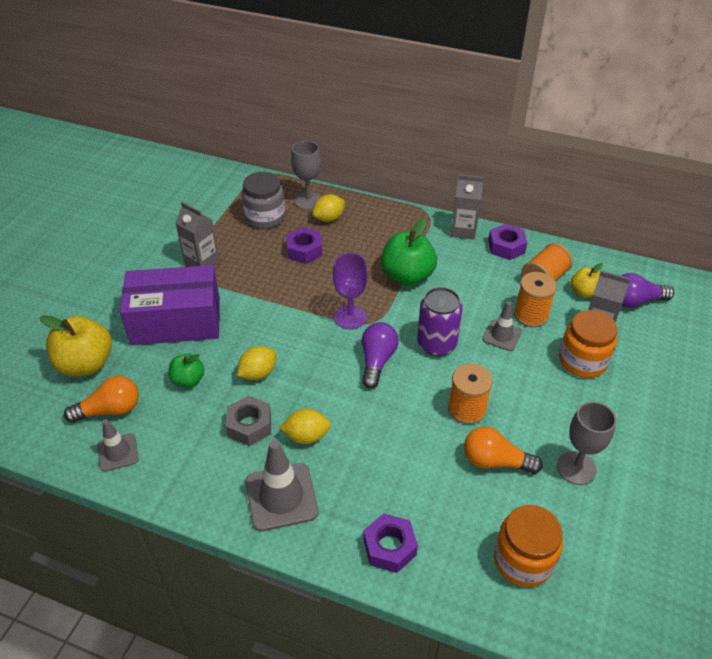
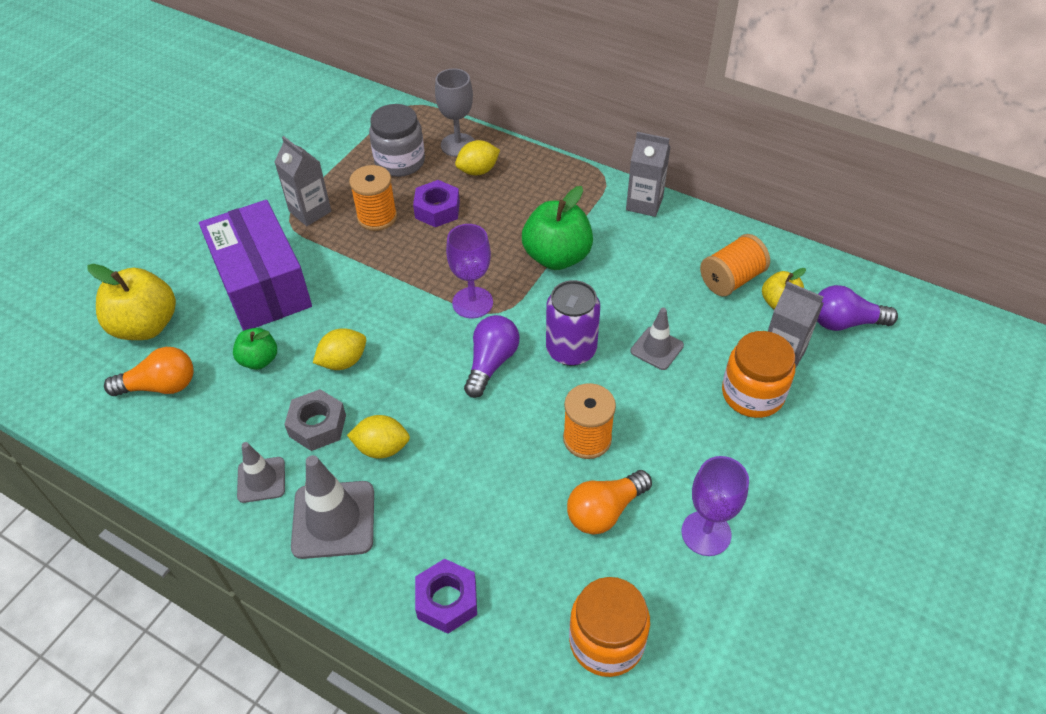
camera: 10 degrees right, 5 degrees up
grey traffic cone [97,419,139,472] -> grey traffic cone moved to [237,442,285,503]
purple box [120,265,220,345] -> purple box turned 60 degrees clockwise [199,200,312,331]
orange light bulb [464,427,542,474] -> orange light bulb turned 60 degrees counterclockwise [567,470,652,535]
purple nut [488,224,527,260] -> none
orange spool [514,272,557,327] -> orange spool moved to [349,165,397,231]
grey goblet [557,402,617,485] -> purple goblet [682,456,749,556]

